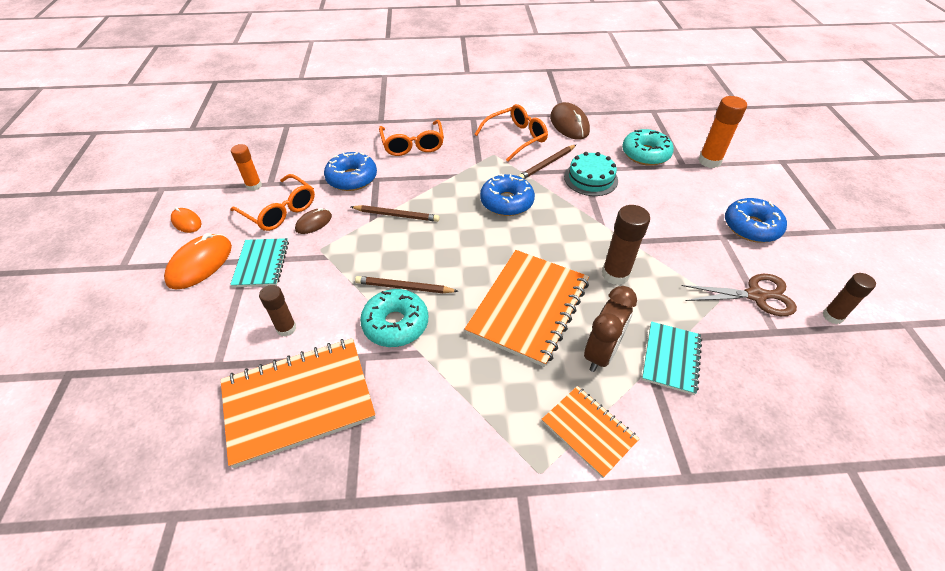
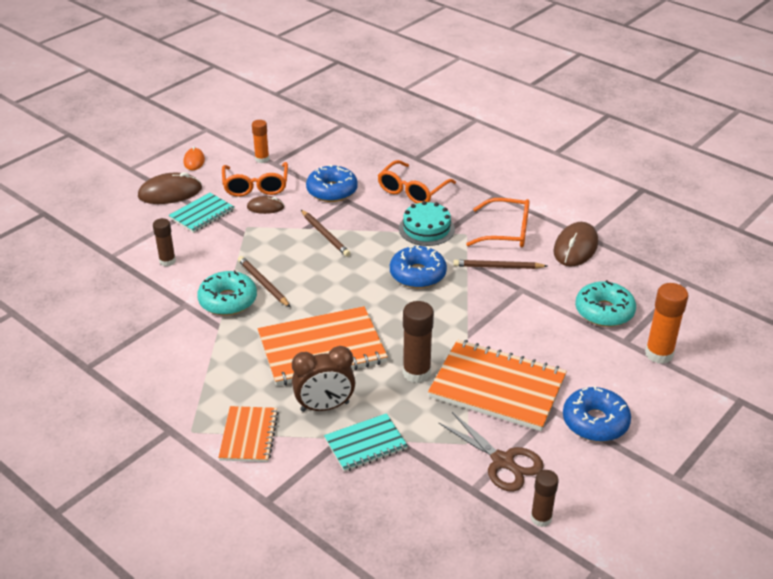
camera: 45 degrees right, 10 degrees down
orange mouse [164,233,232,289] -> brown mouse [138,172,202,204]
orange notebook [221,338,375,468] -> orange notebook moved to [428,339,567,431]
turquoise cake [564,152,618,196] -> turquoise cake moved to [399,201,455,246]

